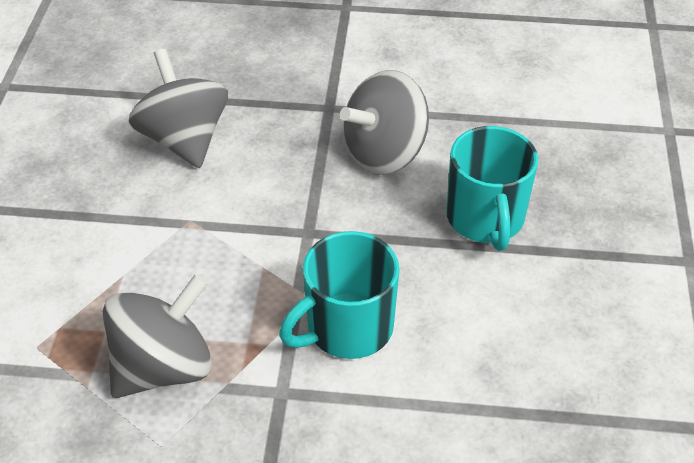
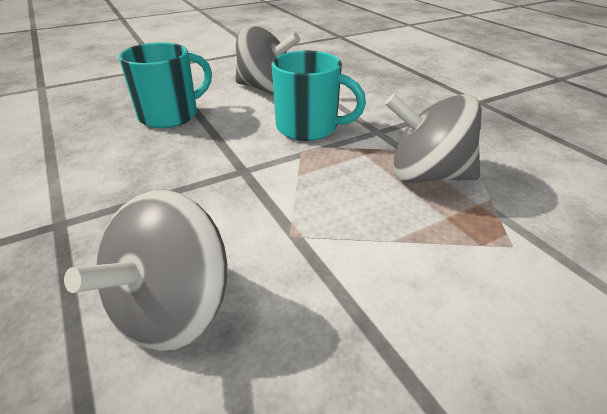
camera: 125 degrees left, 10 degrees down
grey spinning top [340,70,429,175] -> grey spinning top moved to [235,25,300,94]

